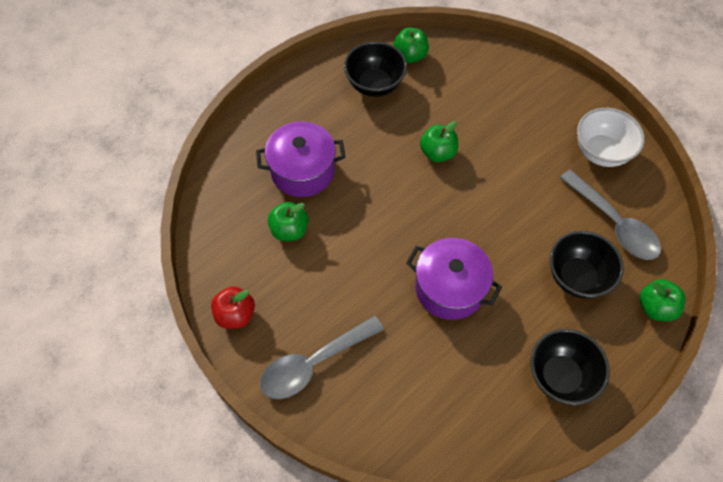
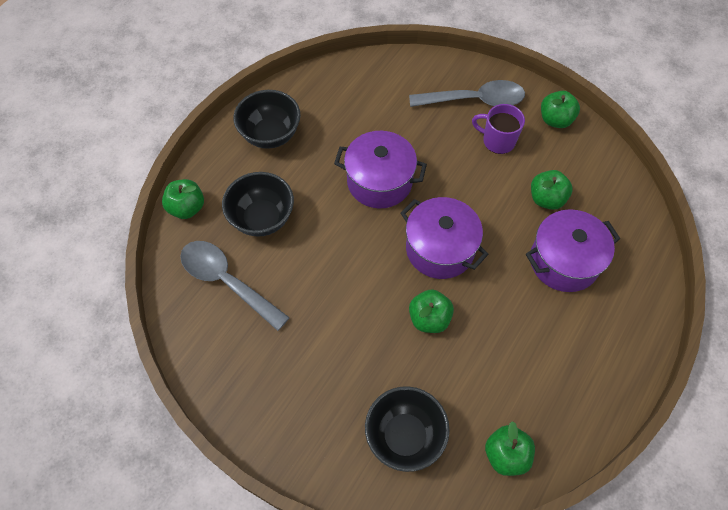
camera: 165 degrees right, 0 degrees up
red apple [211,286,255,329] -> green apple [541,91,580,128]
grey spoon [260,316,384,399] -> grey spoon turned 45 degrees clockwise [409,80,525,107]
black bowl [344,41,407,97] -> black bowl moved to [365,386,450,472]
white bowl [577,108,645,167] -> none
none -> purple pot [400,197,489,279]
none -> purple mug [472,104,525,154]

